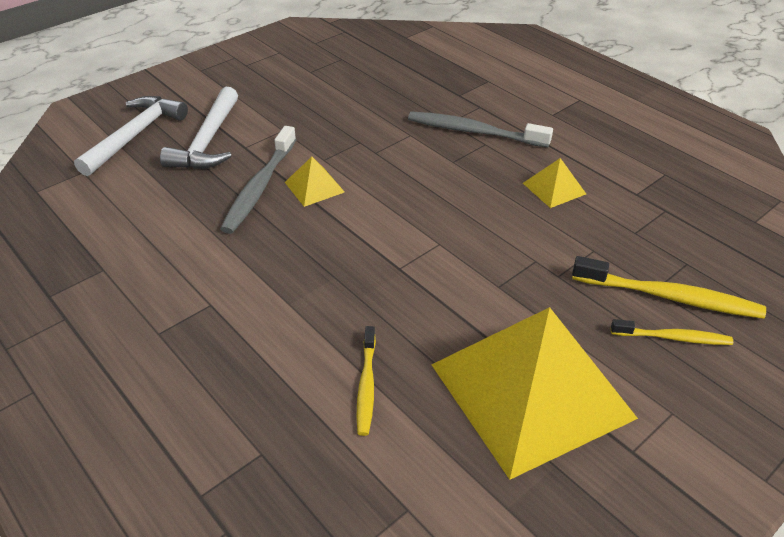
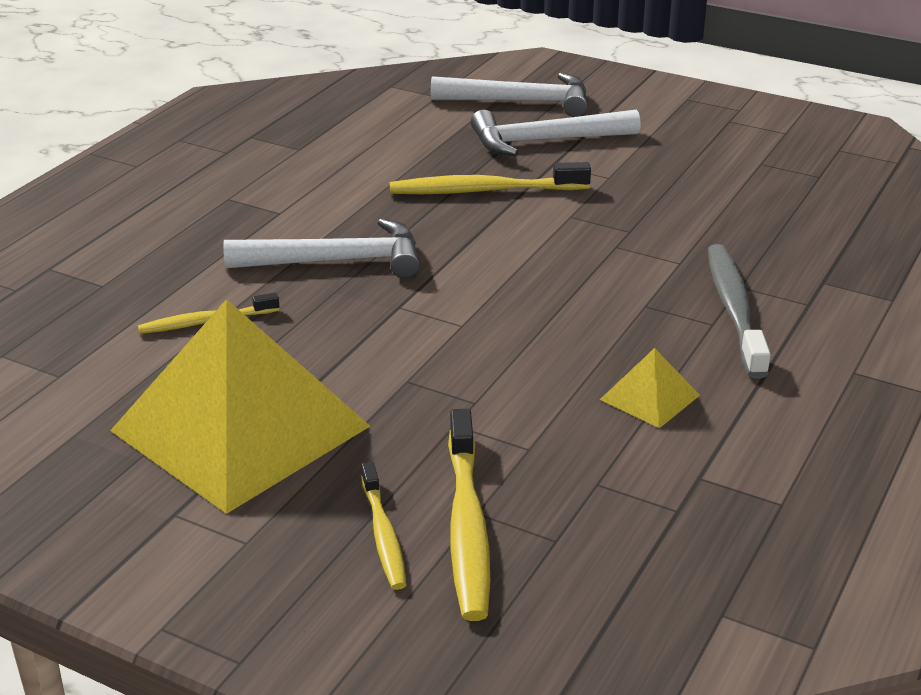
camera: 70 degrees right, 10 degrees down
grey toothbrush [220,126,296,234] -> yellow toothbrush [390,162,591,194]
yellow pyramid [285,157,345,207] -> none
none -> white hammer [223,218,420,278]

